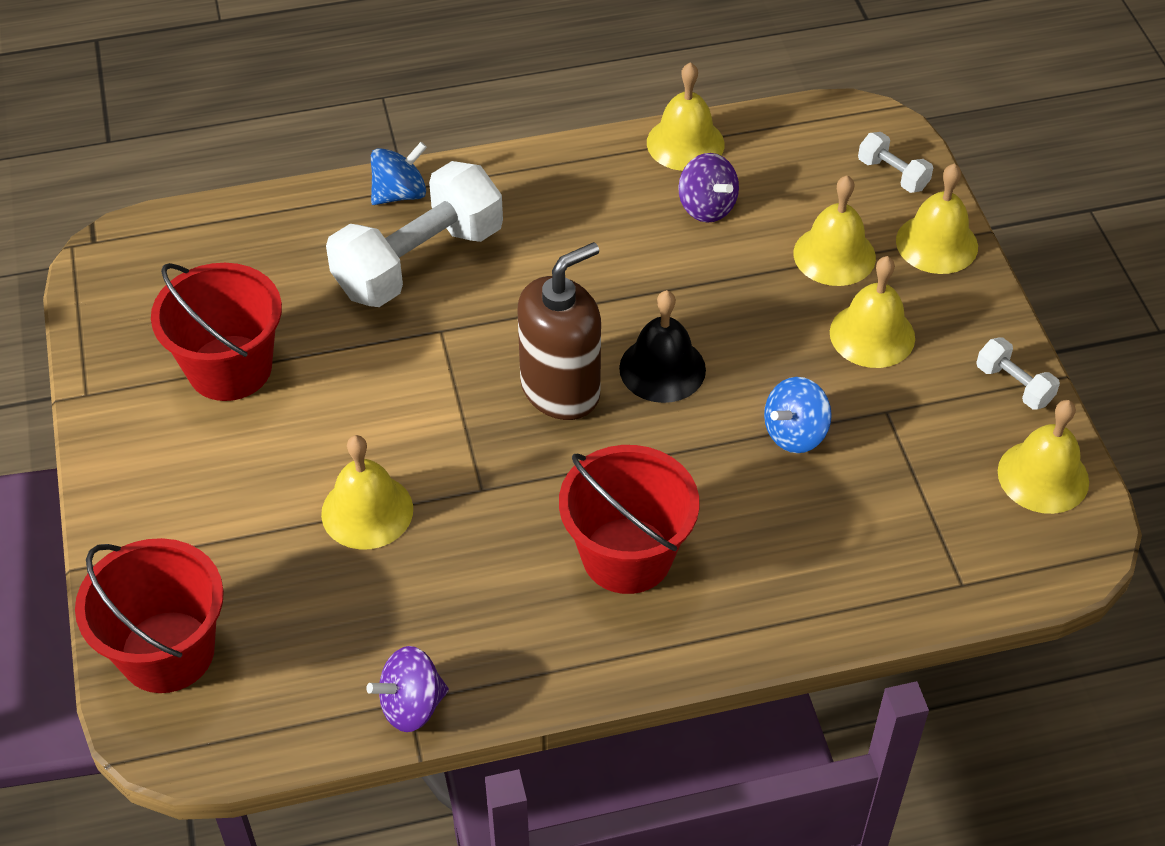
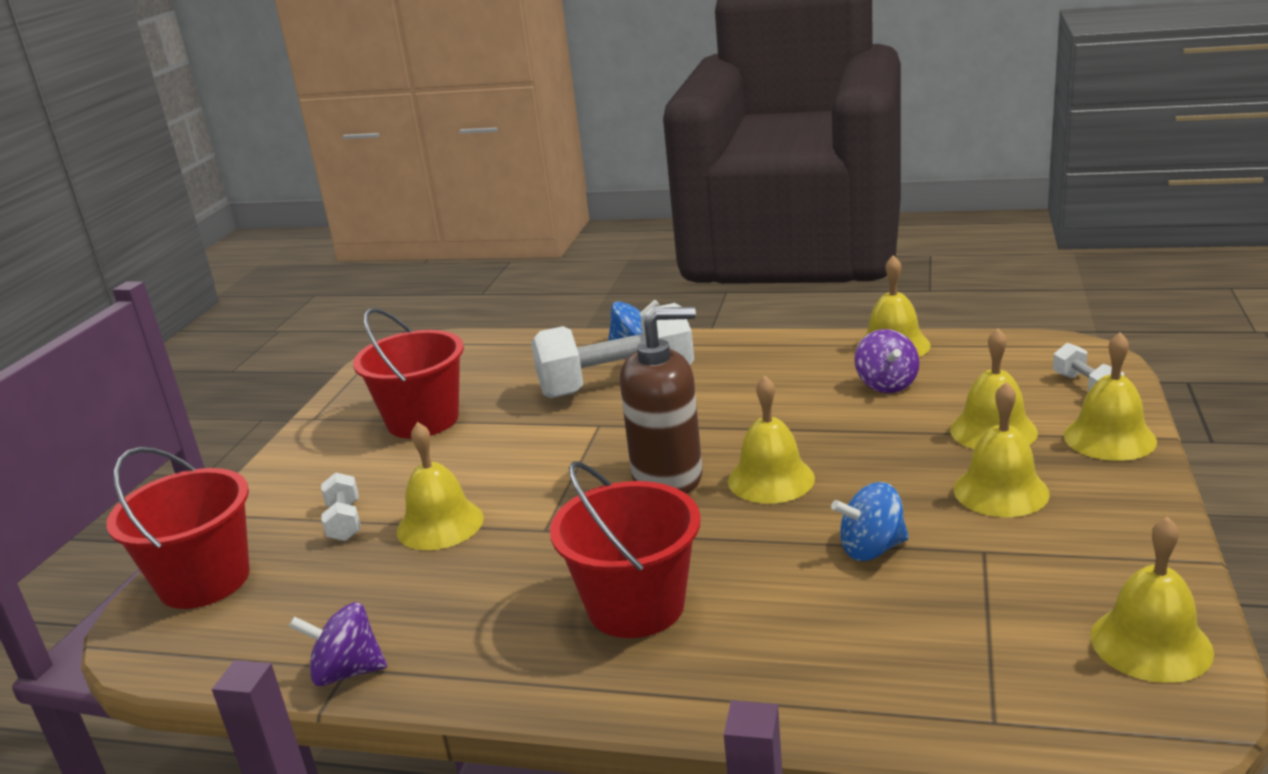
camera: 30 degrees right, 25 degrees down
black bell [619,290,706,403] -> yellow bell [728,376,815,504]
white dumbbell [976,337,1060,409] -> white dumbbell moved to [321,473,361,541]

